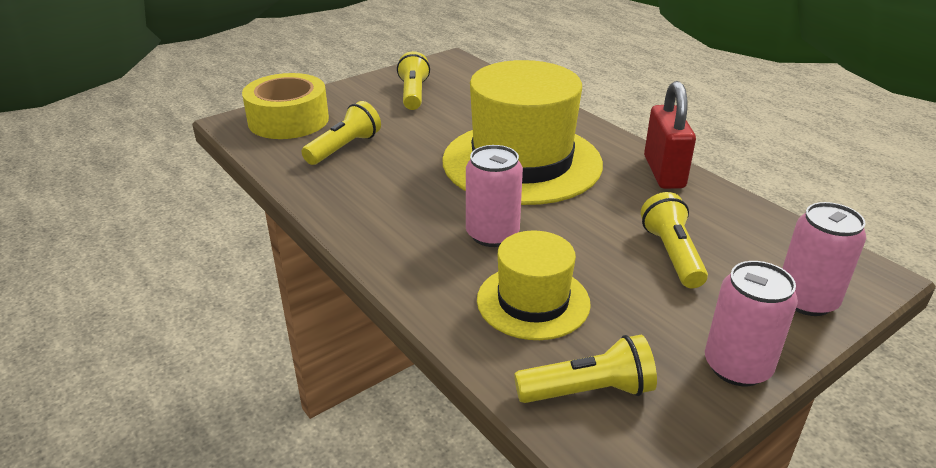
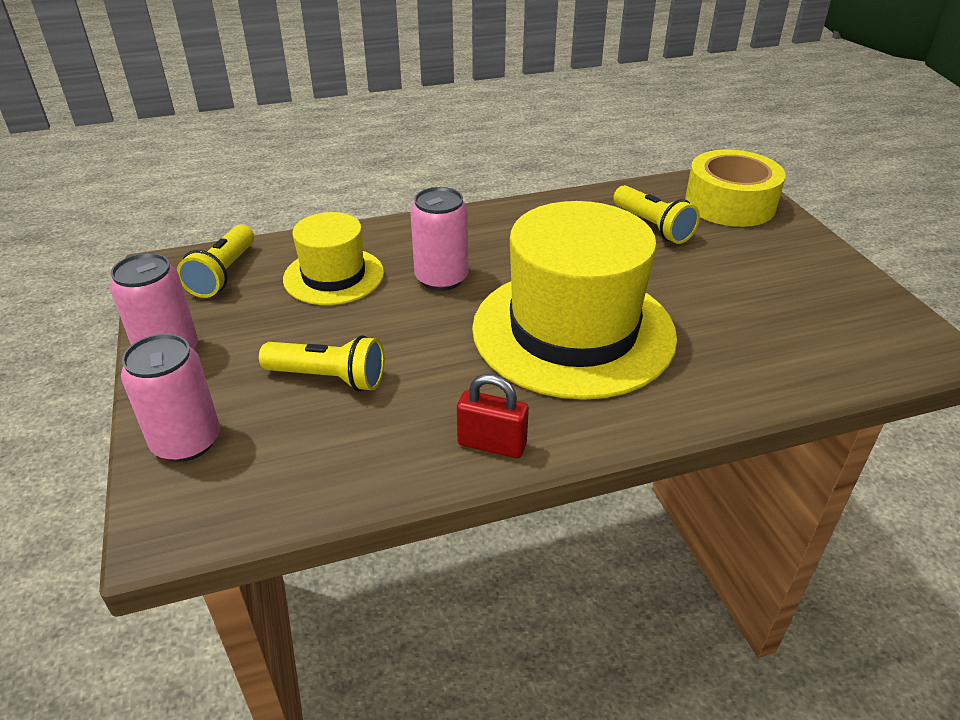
camera: 110 degrees right, 5 degrees up
yellow flashlight [397,51,430,110] -> none
red padlock [644,81,696,189] -> red padlock [457,374,529,458], size x0.66

